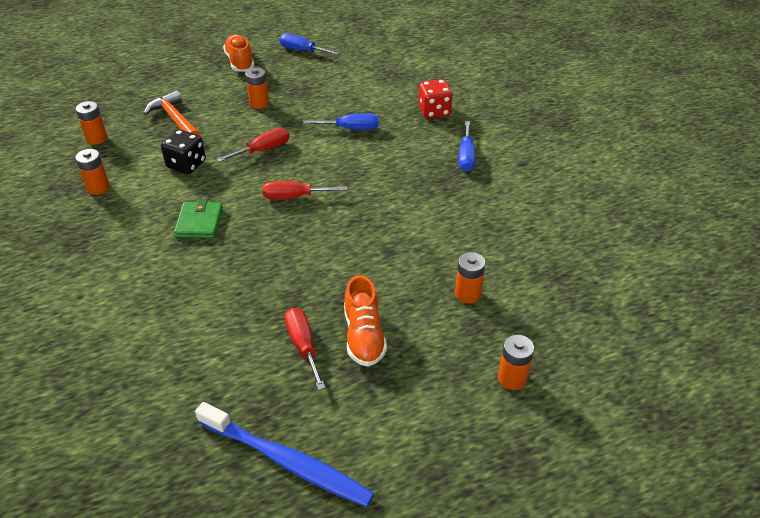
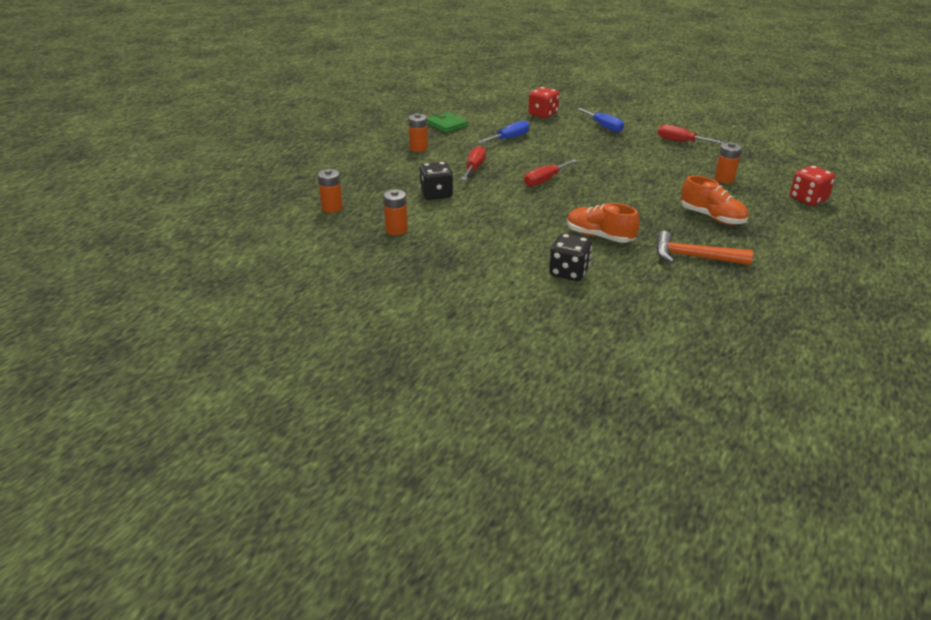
camera: 40 degrees left, 10 degrees down
orange hammer [144,91,201,136] -> orange hammer moved to [656,231,753,265]
green wallet [174,200,223,238] -> green wallet moved to [427,112,468,133]
blue toothbrush [195,402,374,507] -> none
orange shoe [223,34,254,72] -> orange shoe moved to [567,203,640,243]
blue screwdriver [279,33,339,55] -> none
red screwdriver [285,308,325,390] -> red screwdriver moved to [658,125,724,144]
orange battery [498,335,534,390] -> red dice [790,166,835,206]
none -> black dice [549,233,592,281]

